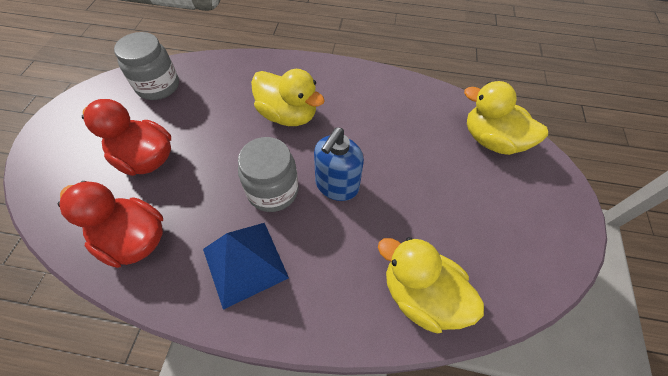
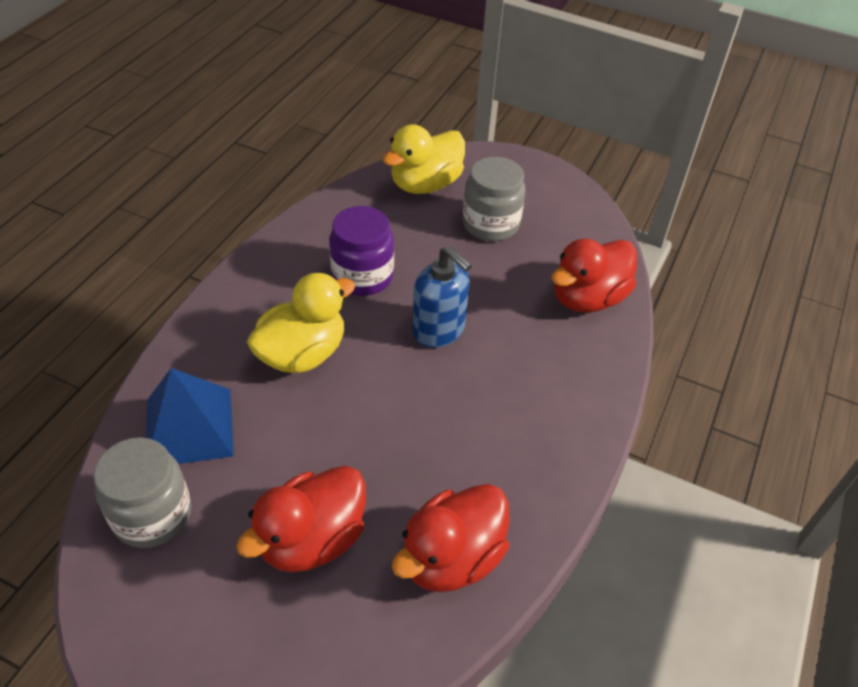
camera: 75 degrees left, 10 degrees down
blue pyramid [203,223,289,310] -> blue pyramid moved to [146,368,234,464]
grey jar [238,137,298,212] -> grey jar moved to [463,157,525,241]
yellow duck [378,237,484,333] -> red duck [551,238,637,313]
none -> purple jar [329,206,394,296]

